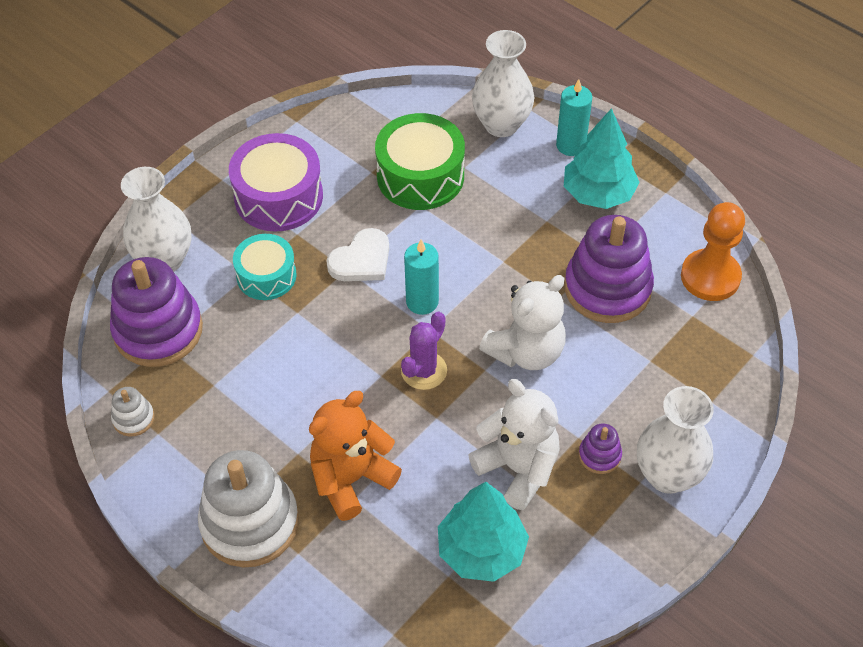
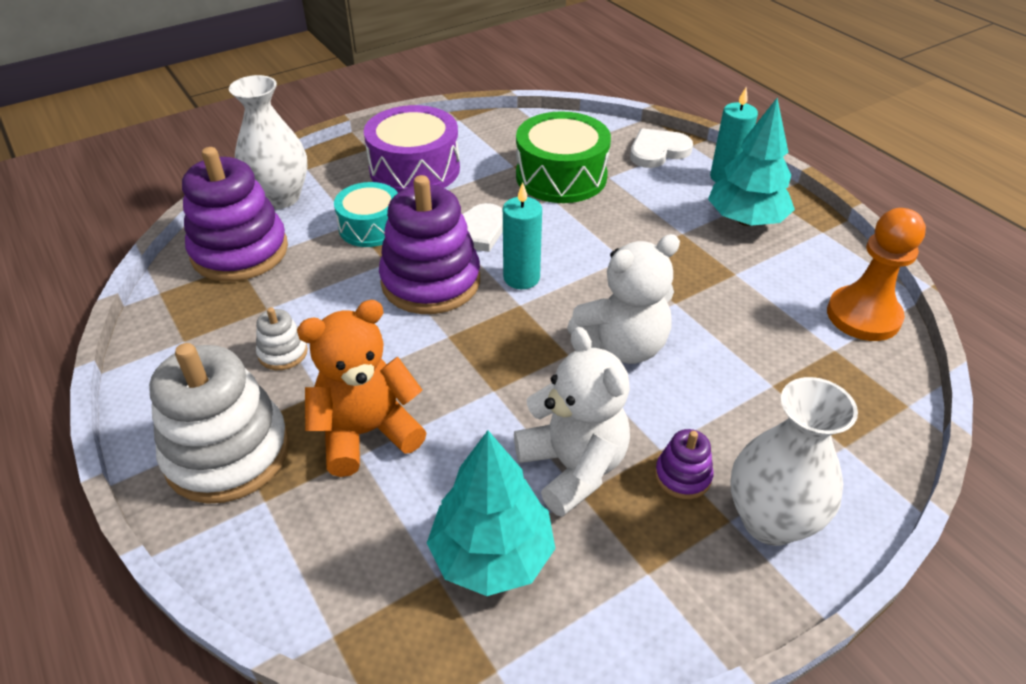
camera: 15 degrees right, 10 degrees down
white stacking toy [111,387,154,437] -> white stacking toy moved to [256,307,308,370]
purple cactus [401,312,447,390] -> none
white vase [472,30,535,137] -> white heart [630,128,693,168]
purple stacking toy [564,215,654,323] -> purple stacking toy moved to [379,175,480,314]

